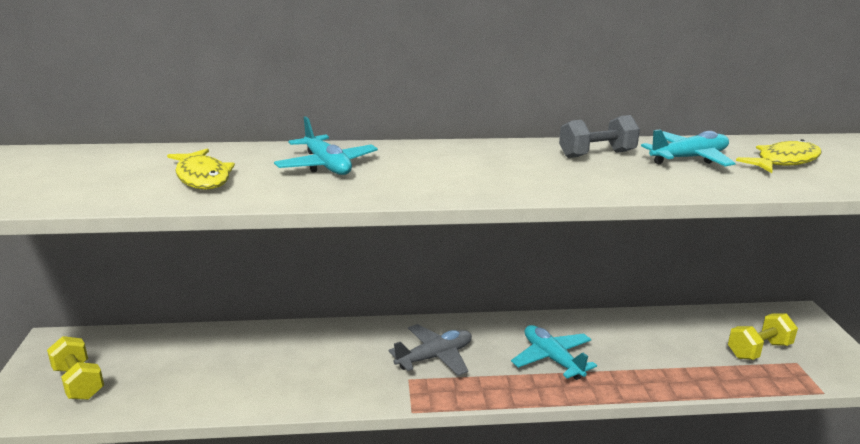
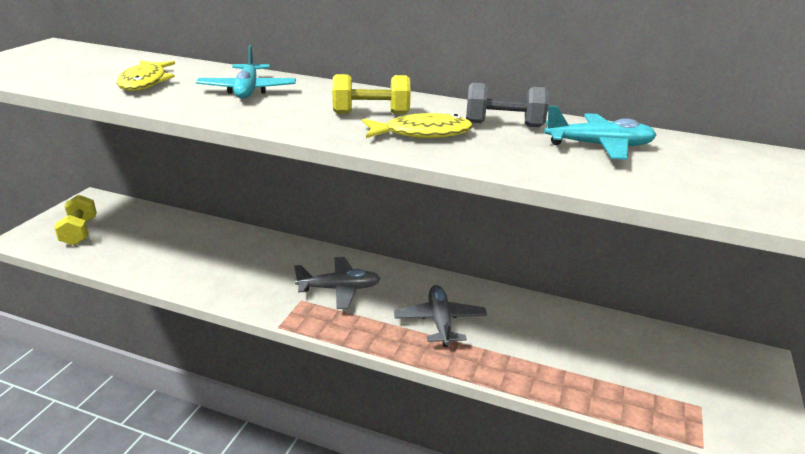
camera: 25 degrees right, 5 degrees up
turquoise plane [511,325,597,380] -> grey plane [394,285,487,347]
yellow dumbbell [728,313,798,360] -> yellow dumbbell moved to [332,74,411,114]
yellow fish [736,139,821,173] -> yellow fish moved to [362,113,473,138]

